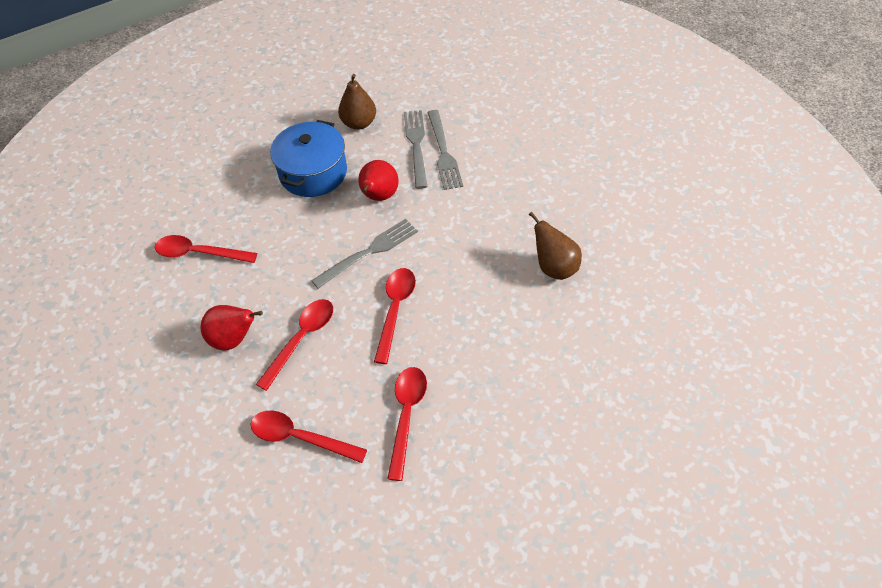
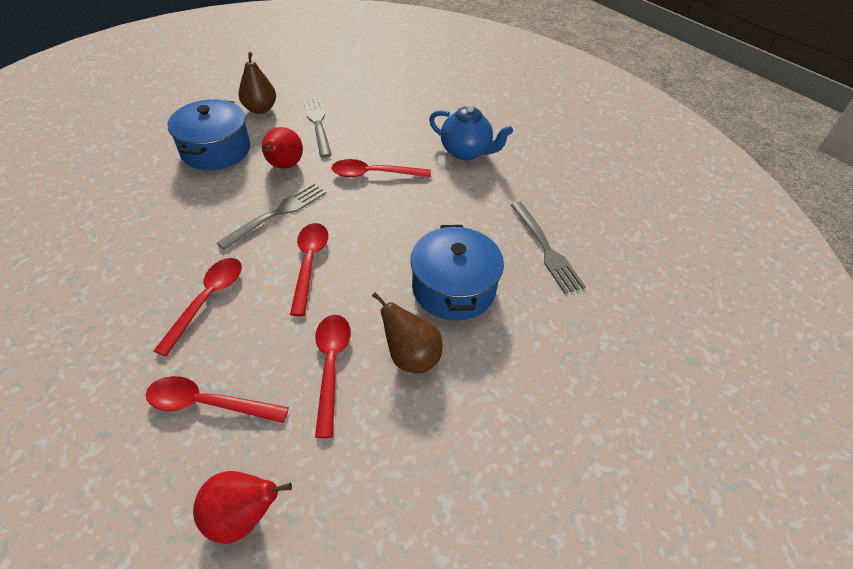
camera: 15 degrees left, 5 degrees down
red spoon [155,235,257,263] -> red spoon moved to [331,159,431,178]
red pear [200,305,263,350] -> red pear moved to [193,471,292,544]
grey fork [427,110,463,190] -> grey fork moved to [511,202,586,294]
brown pear [529,211,582,280] -> brown pear moved to [372,292,442,374]
none -> blue pot [410,225,504,321]
none -> blue teapot [429,103,513,160]

